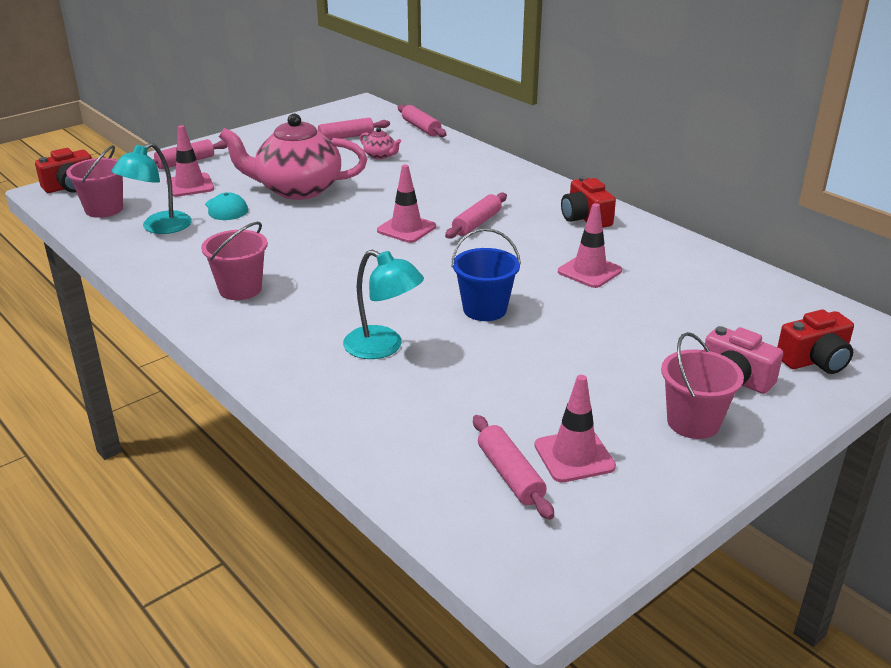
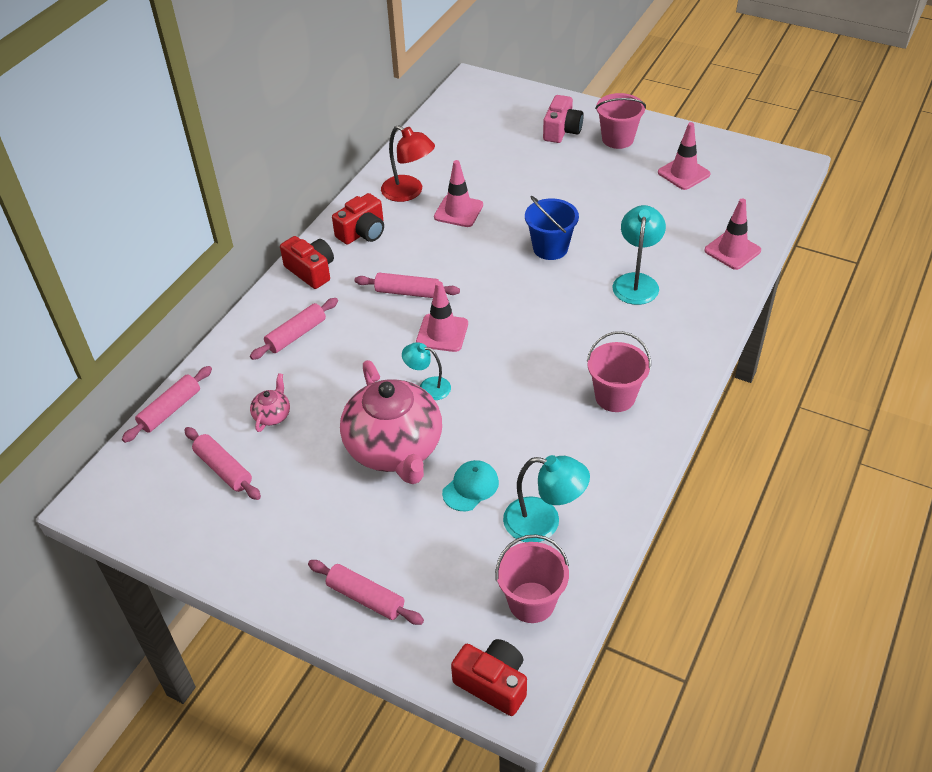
camera: 110 degrees left, 15 degrees up
pink traffic cone [166,125,214,197] -> pink traffic cone moved to [704,198,761,270]
pink rolling pin [473,415,554,520] -> pink rolling pin moved to [250,298,338,360]
red camera [777,310,854,374] -> red camera moved to [280,236,334,289]
none -> red lamp [381,125,435,202]
none -> turquoise lamp [402,342,451,400]

